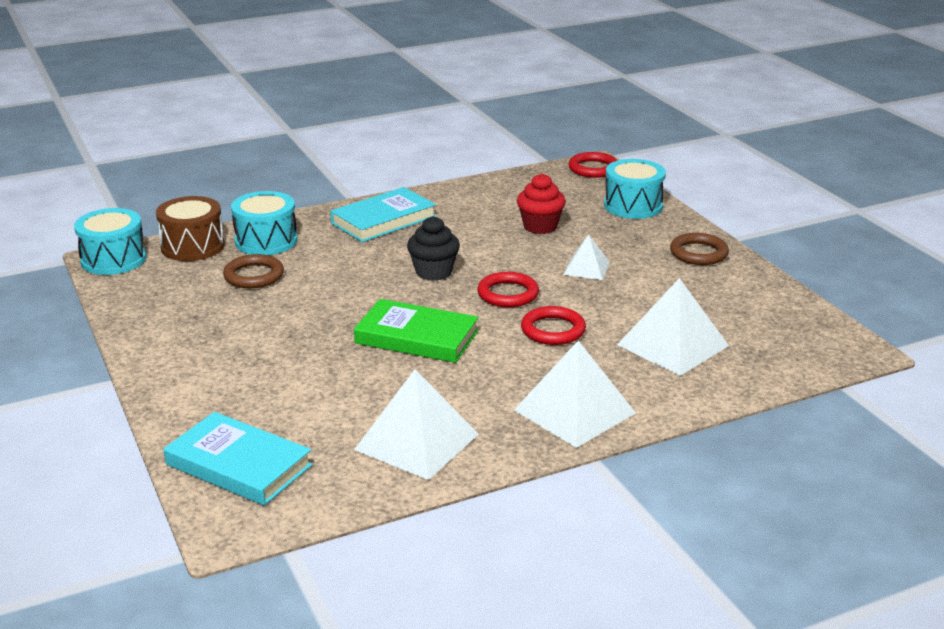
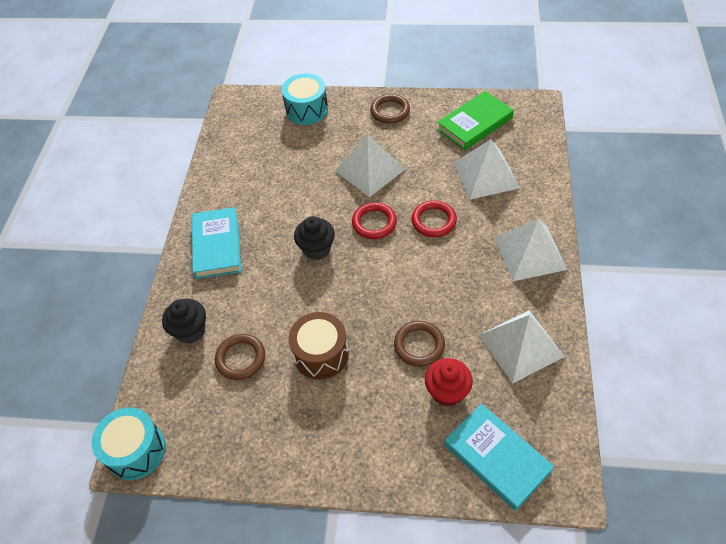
camera: 55 degrees left, 25 degrees up
brown drum [156,196,225,261] -> brown drum moved to [289,312,349,380]
turquoise book [164,412,312,506] -> turquoise book turned 75 degrees clockwise [444,404,554,511]
turquoise drum [231,191,297,255] -> black cupcake [162,299,206,344]
green book [354,299,478,363] -> green book moved to [437,91,514,150]
red cupcake [517,173,566,234] -> red cupcake moved to [425,358,473,407]
white pyramid [563,234,610,280] -> white pyramid [335,134,406,197], size x1.80
red ring [569,152,618,178] -> none
none -> brown ring [394,321,445,367]

